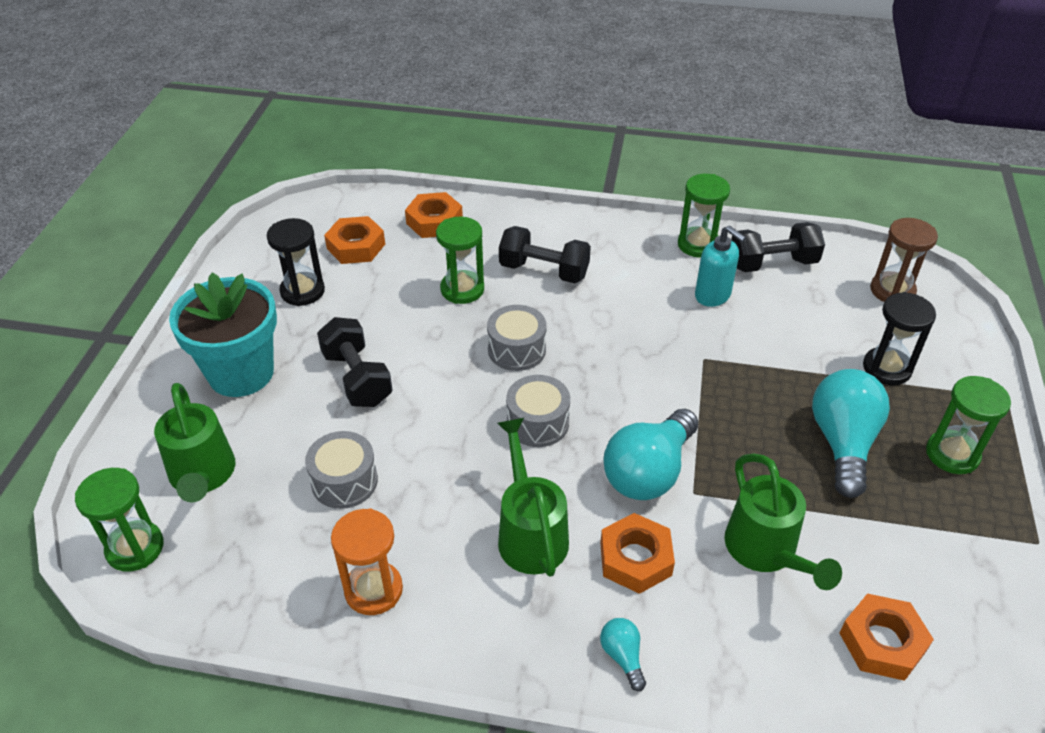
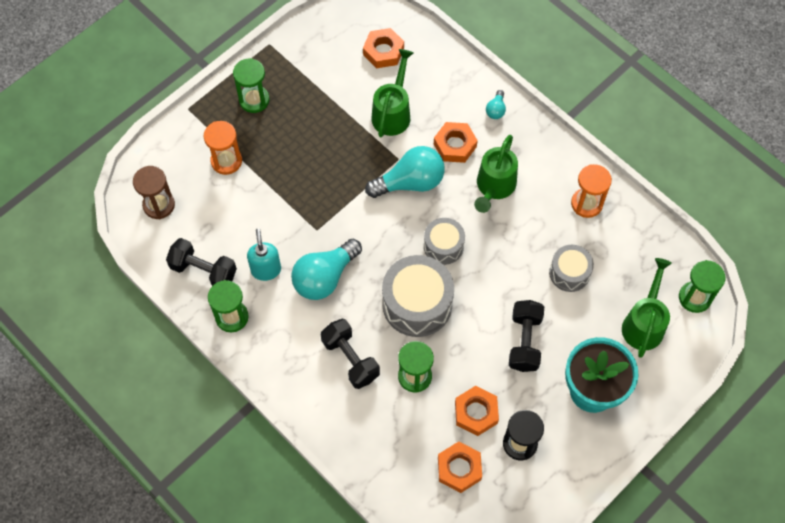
camera: 145 degrees left, 20 degrees up
orange nut [405,192,463,238] -> orange nut moved to [455,386,499,436]
grey drum [487,305,547,371] -> grey drum [382,255,454,337], size x1.70
turquoise light bulb [812,369,890,498] -> turquoise light bulb moved to [291,239,362,300]
black hourglass [863,292,936,385] -> orange hourglass [204,121,242,175]

